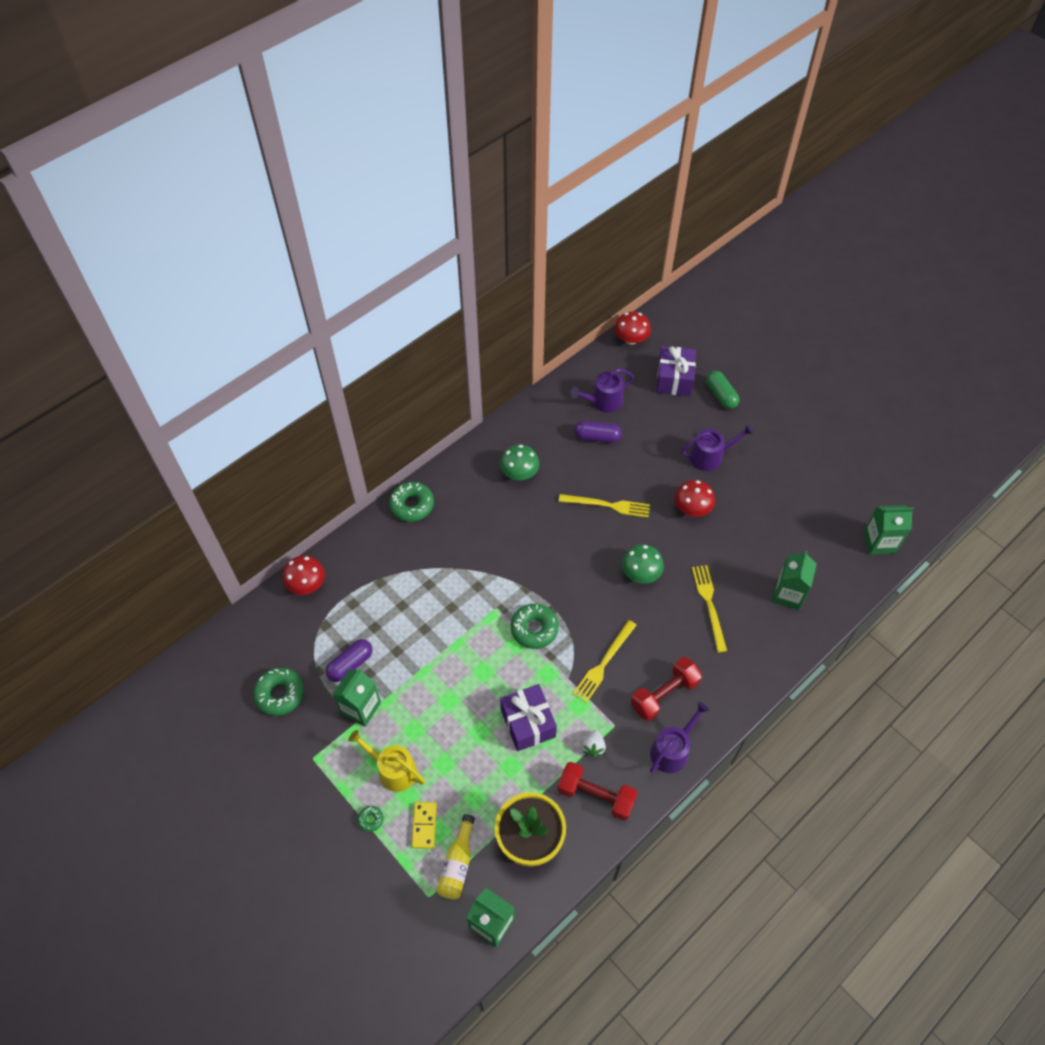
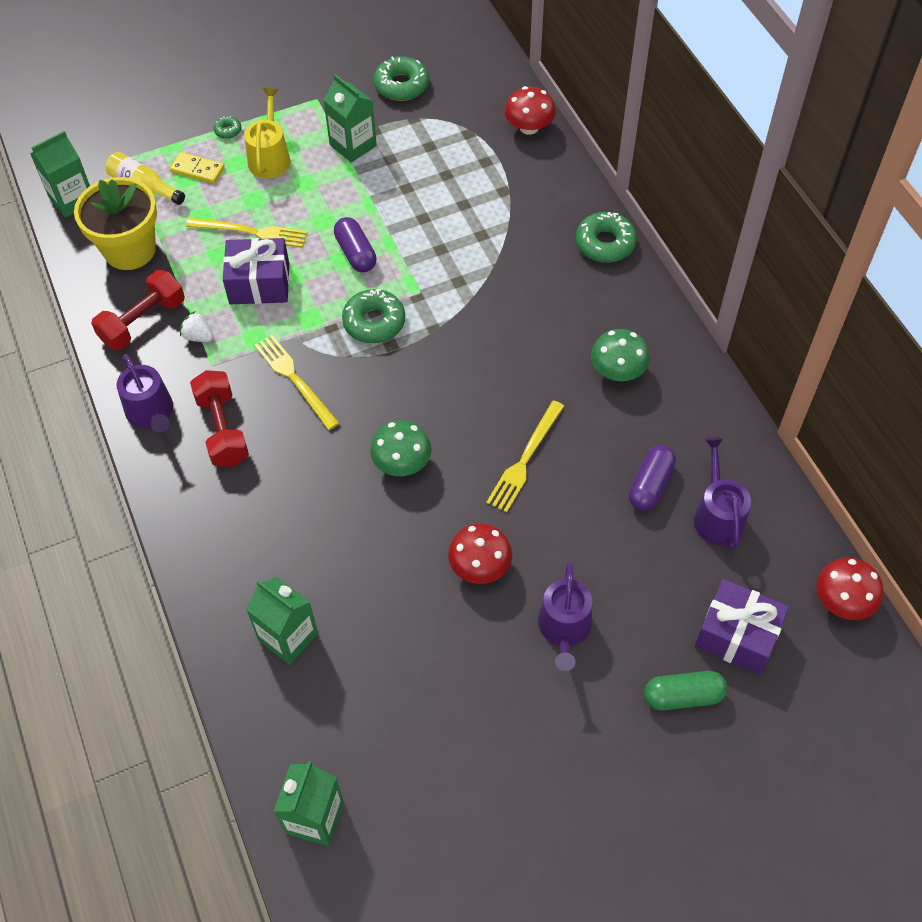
camera: 110 degrees right, 0 degrees up
purple capsule [325,639,372,682] -> purple capsule moved to [334,217,377,272]
yellow watering can [348,730,425,792] -> yellow watering can turned 45 degrees counterclockwise [244,88,290,178]
yellow fork [692,565,727,653] -> yellow fork moved to [186,217,308,248]

